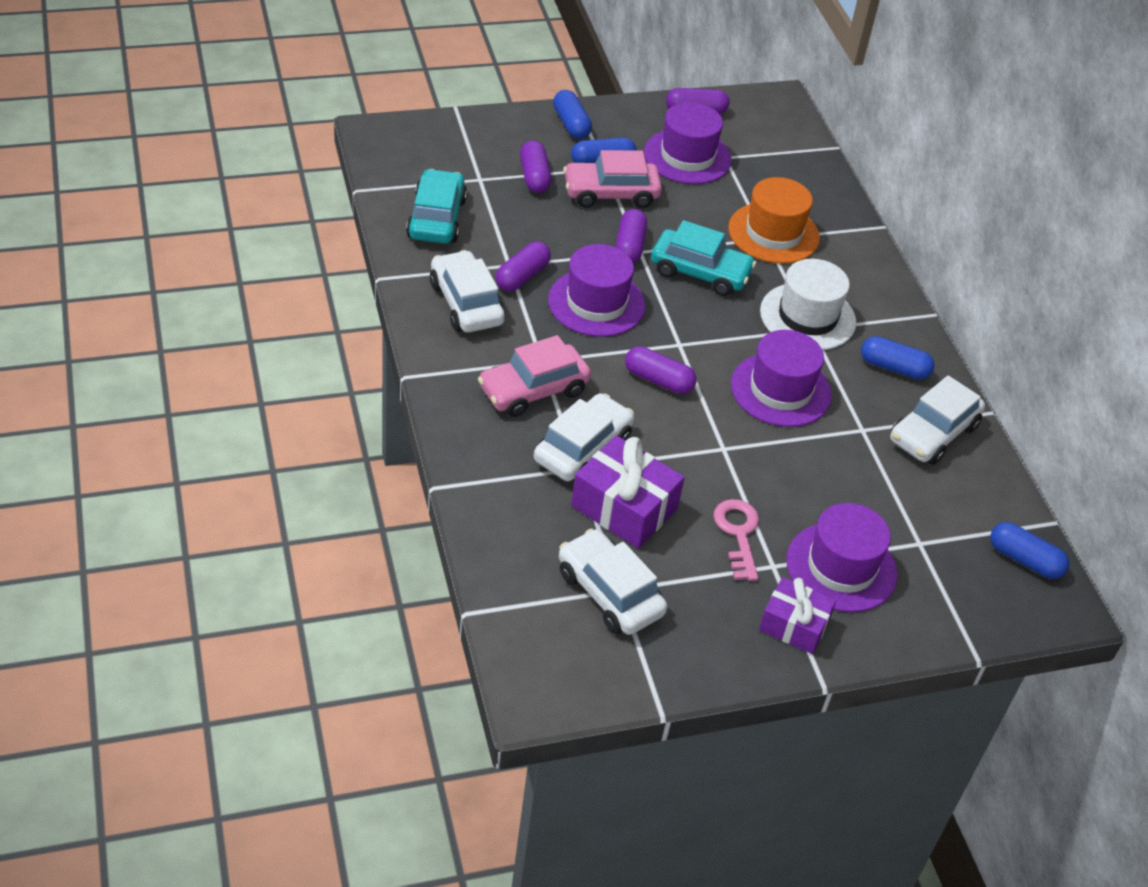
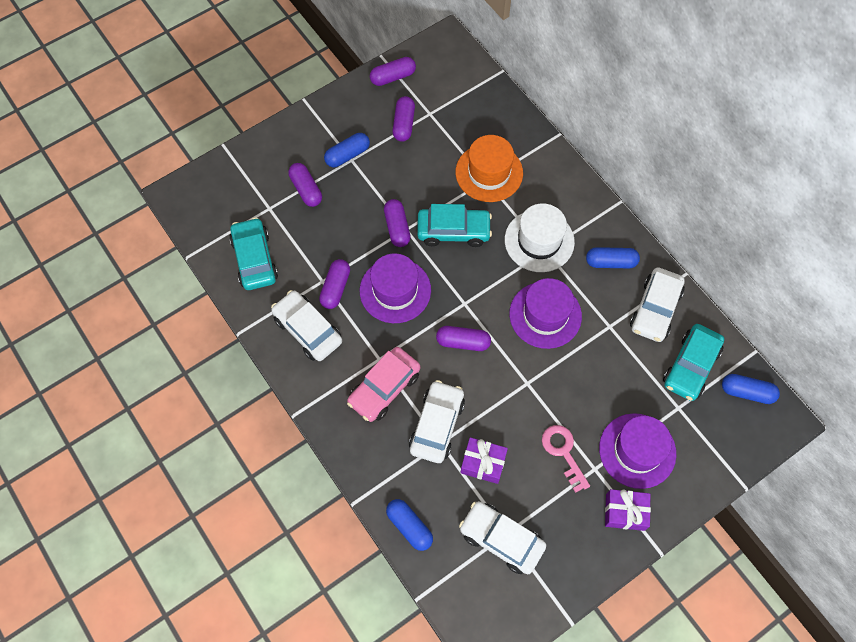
camera: 15 degrees left, 20 degrees up
blue capsule [553,90,592,139] -> blue capsule moved to [386,499,433,551]
pink car [563,150,662,208] -> none
purple gift [571,436,685,549] -> purple gift [461,437,508,484], size x0.66
purple hat [644,102,732,184] -> purple capsule [392,96,415,142]
none -> turquoise car [663,324,724,401]

